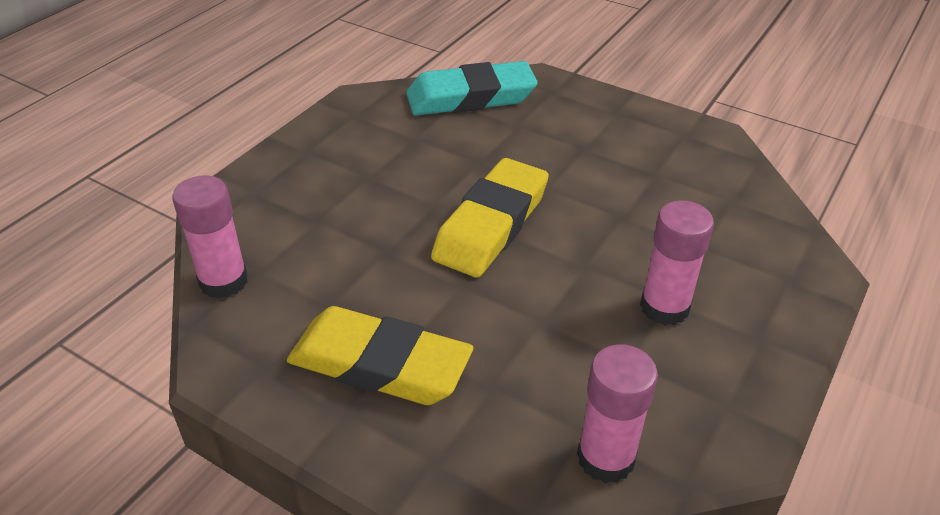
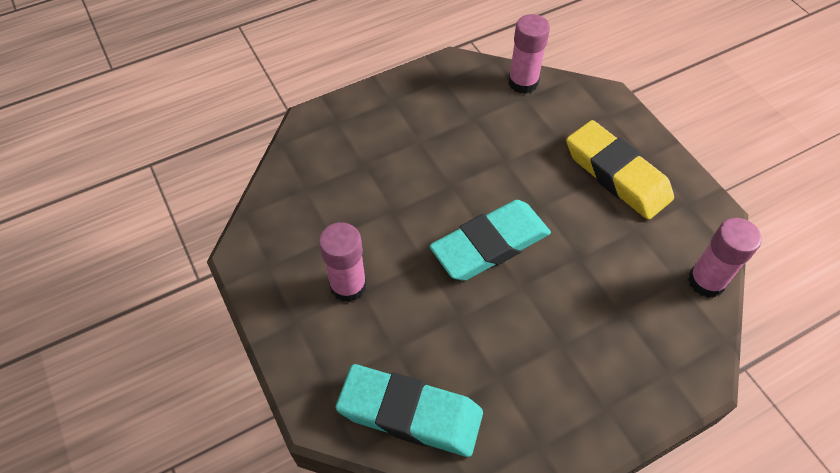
camera: 150 degrees left, 15 degrees up
yellow eraser [431,158,549,278] -> turquoise eraser [429,200,551,281]
pink glue stick [640,201,714,325] -> pink glue stick moved to [319,222,367,302]

